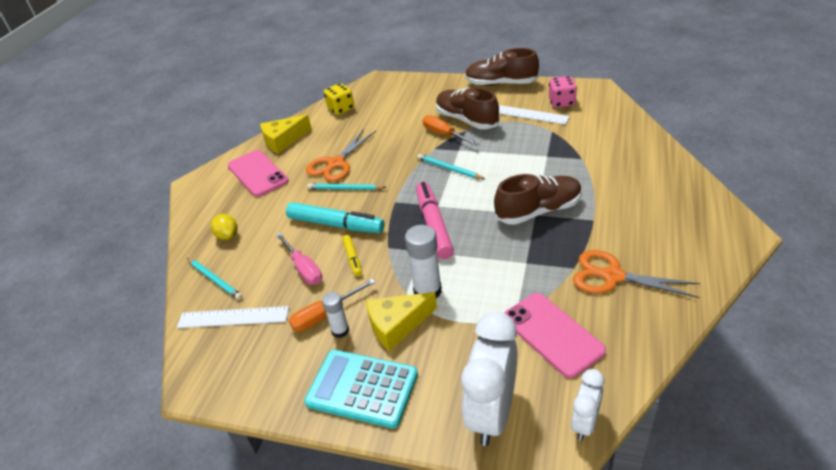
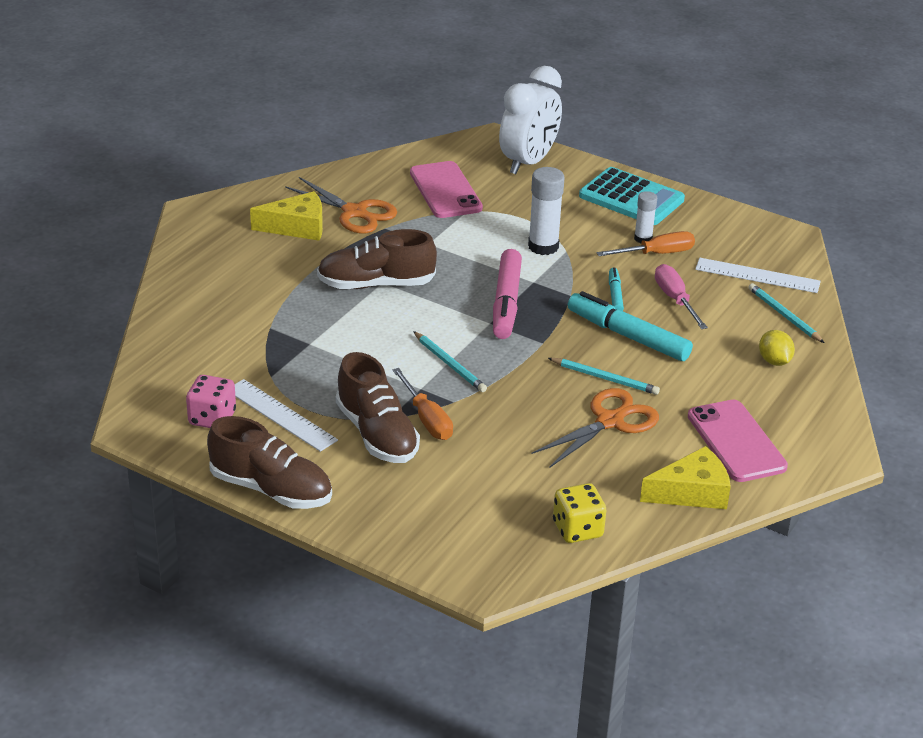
camera: 170 degrees left, 5 degrees down
yellow marker [342,235,362,276] -> turquoise marker [609,267,624,311]
yellow cheese [366,292,437,351] -> yellow cheese moved to [250,191,323,241]
white clock [571,369,604,441] -> none

